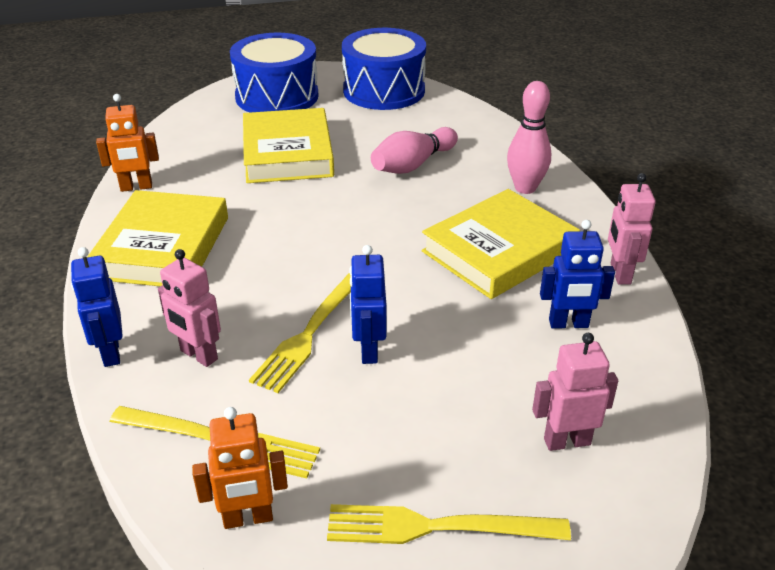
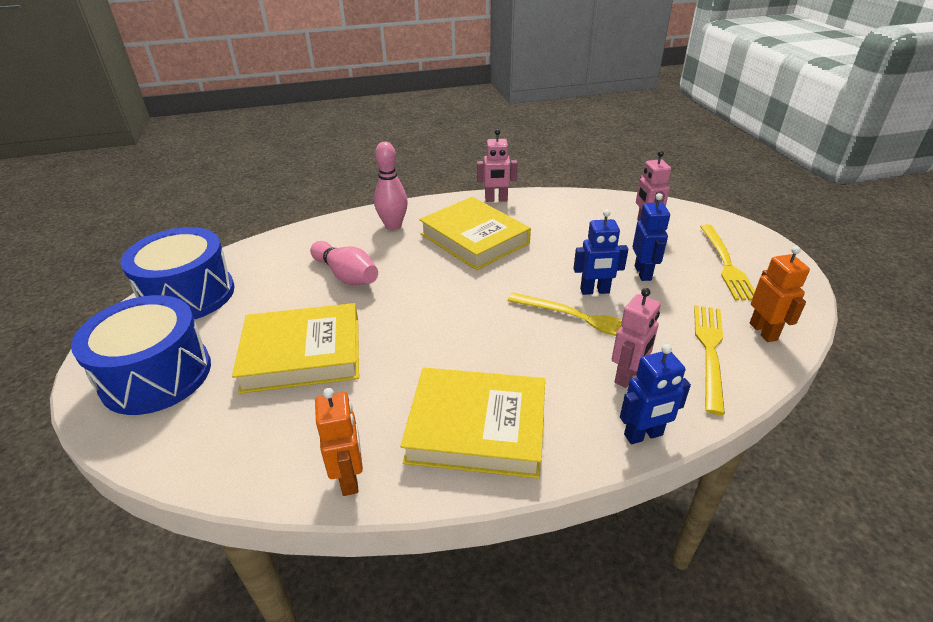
camera: 90 degrees left, 0 degrees up
blue robot [540,220,615,329] -> blue robot moved to [633,193,670,281]

